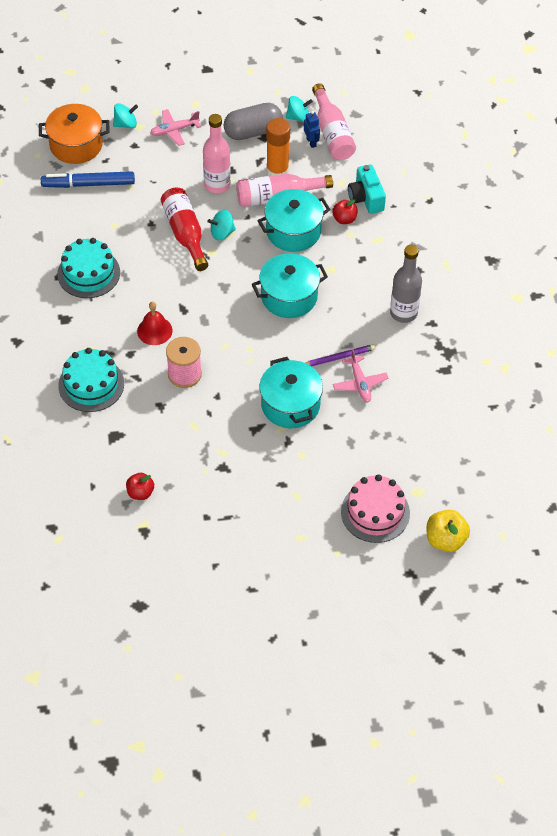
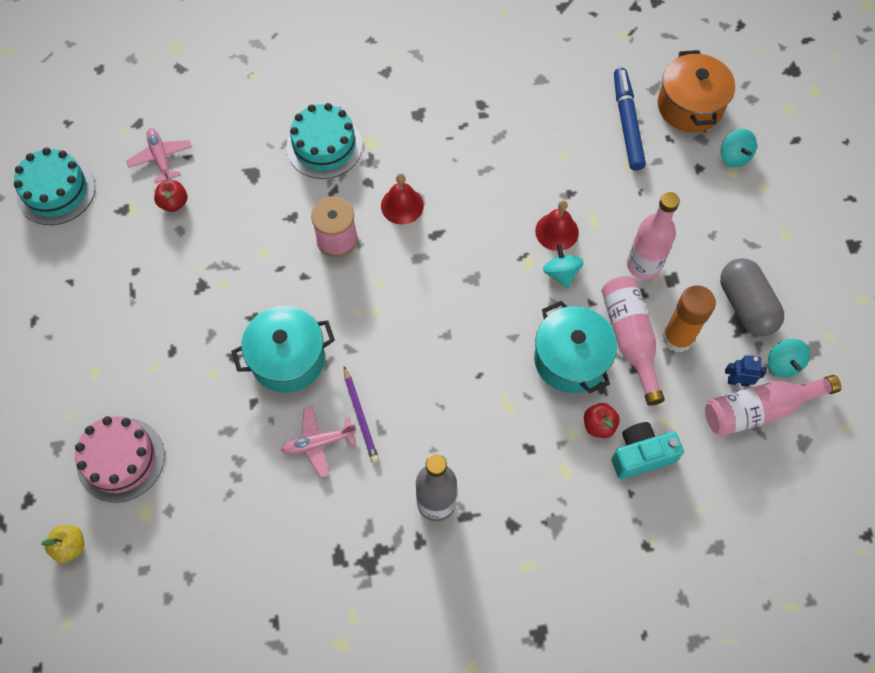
camera: 90 degrees right, 10 degrees up
turquoise cake [57,238,120,298] -> turquoise cake moved to [14,148,95,225]
pink plane [150,109,201,146] -> pink plane moved to [126,128,192,184]
red bottle [161,188,208,271] -> red bell [535,200,579,251]
turquoise pot [252,253,328,318] -> none
blue robot [304,111,320,148] -> blue robot turned 150 degrees counterclockwise [725,355,767,387]
yellow apple [427,510,470,552] -> yellow apple [41,525,84,563], size x0.66

